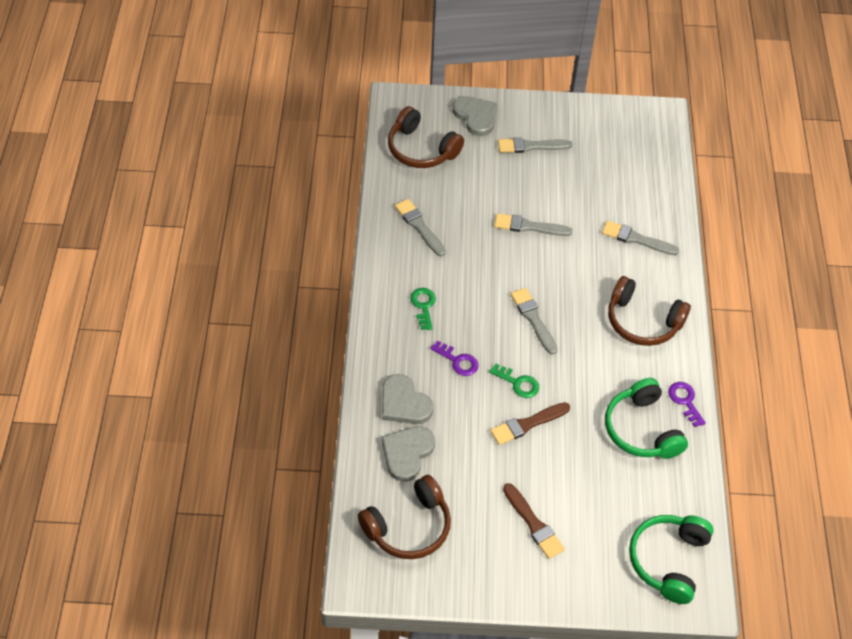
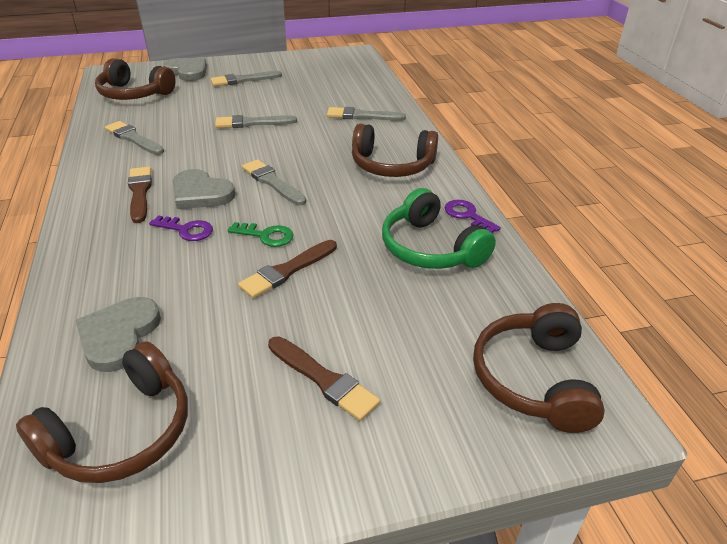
camera: 15 degrees left, 15 degrees down
grey heart [382,374,433,424] -> grey heart moved to [173,169,235,209]
green key [410,288,436,330] -> brown brush [128,167,152,223]
green headphones [629,515,713,604] -> brown headphones [473,303,605,433]

